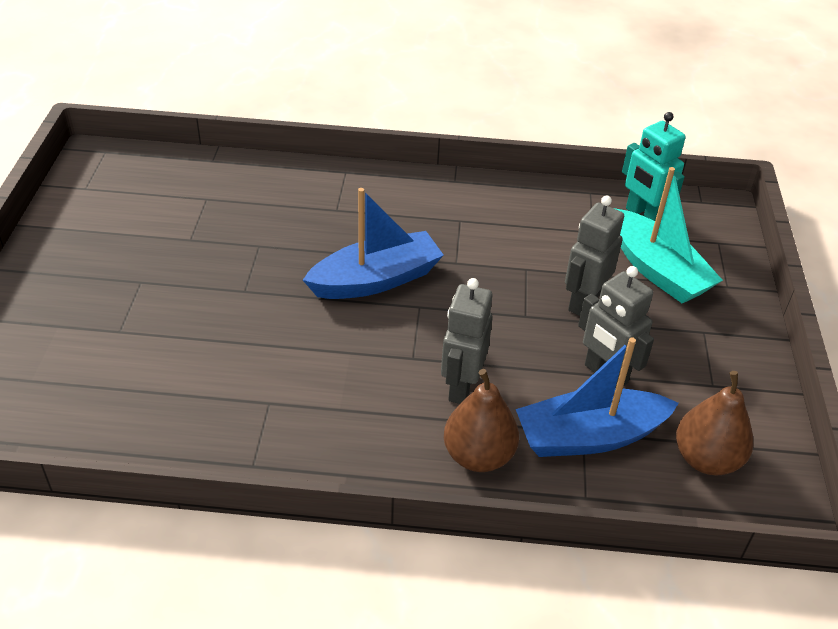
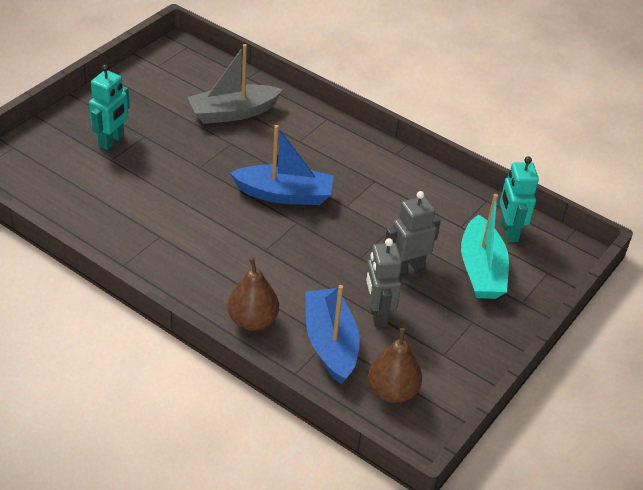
camera: 30 degrees right, 0 degrees up
grey robot [441,278,493,404] -> none
blue boat [516,337,679,457] -> blue boat turned 60 degrees clockwise [305,285,360,385]
none -> turquoise robot [89,64,130,150]
none -> grey boat [188,44,283,124]

